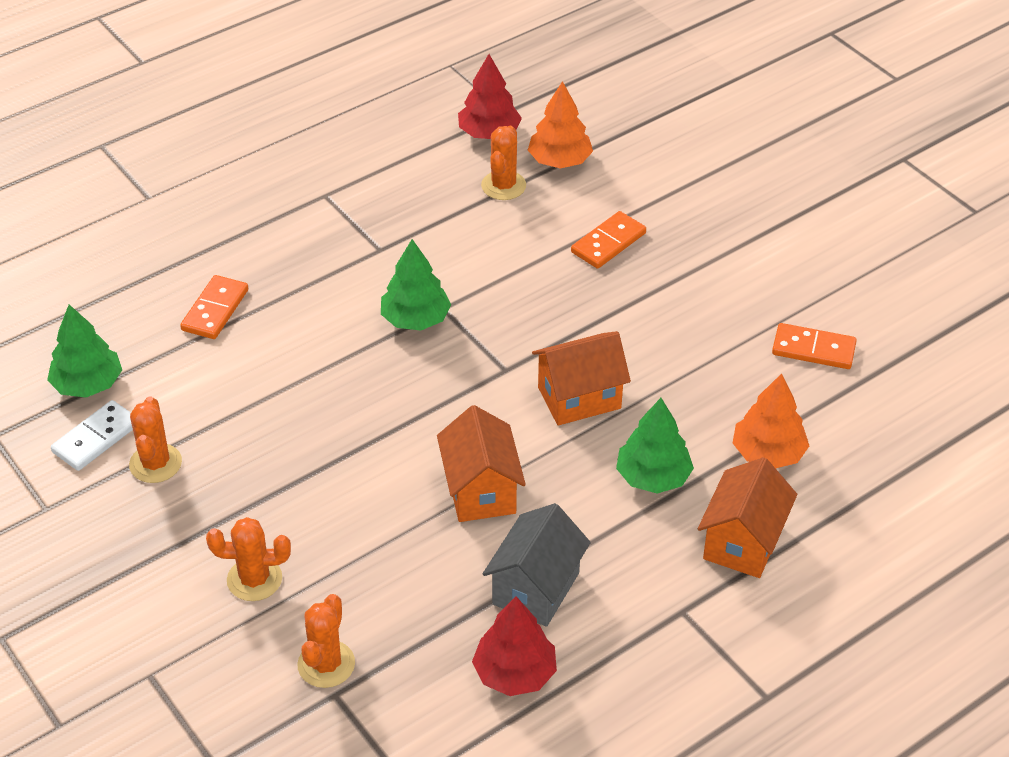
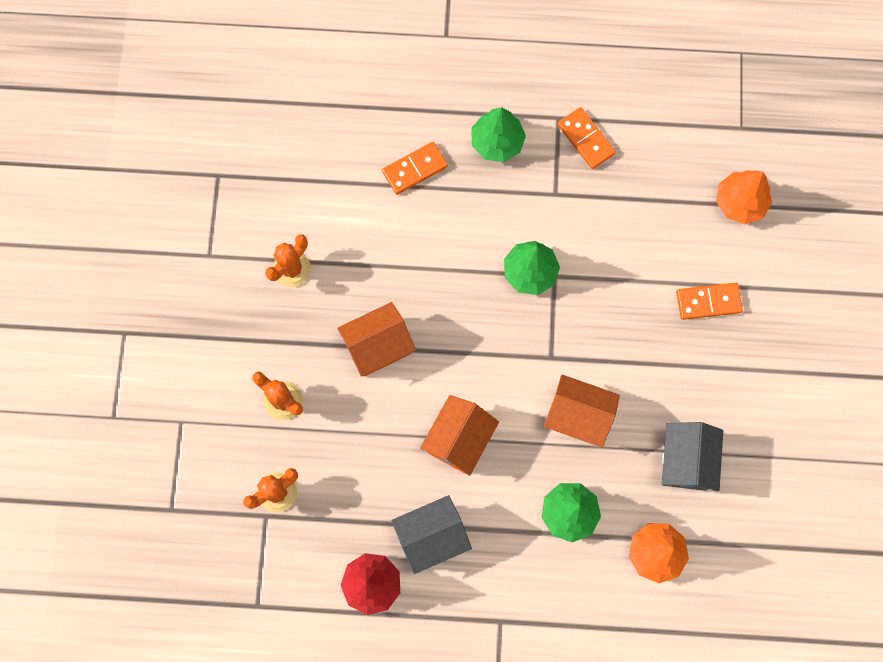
camera: 40 degrees right, 30 degrees up
green tree [47,305,122,398] -> green tree moved to [471,107,526,162]
white domino [51,400,133,471] -> none
red tree [458,54,522,139] -> none
orange cactus [481,126,526,200] -> none
orange house [698,457,797,578] -> orange house moved to [338,302,416,377]
orange domino [772,323,857,369] -> orange domino moved to [557,107,616,169]
none -> grey house [662,422,723,491]

